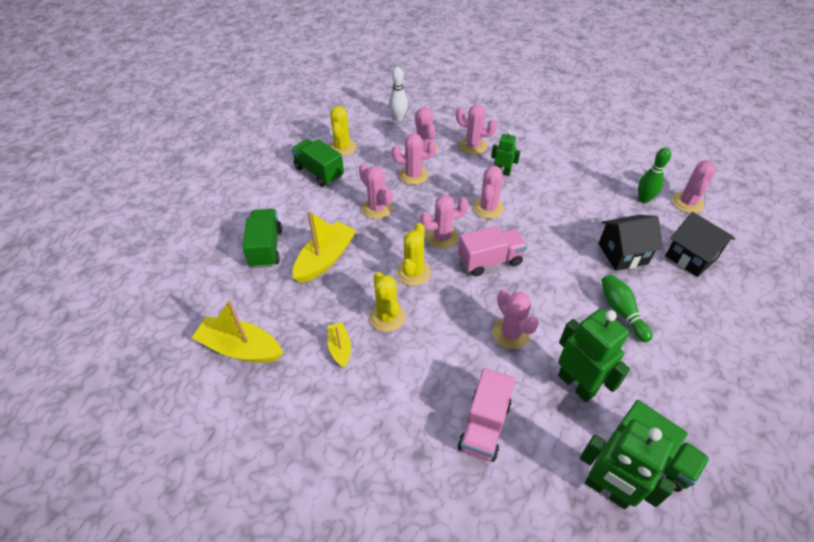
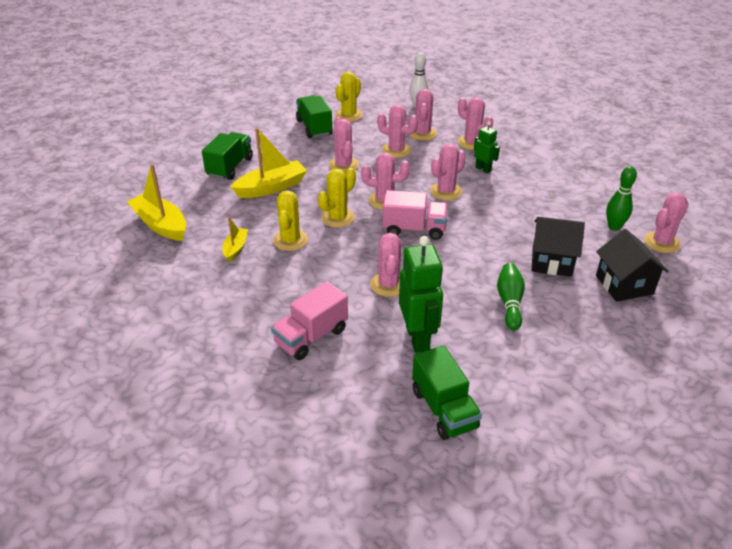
camera: 25 degrees right, 10 degrees down
green robot [580,419,676,509] -> none

